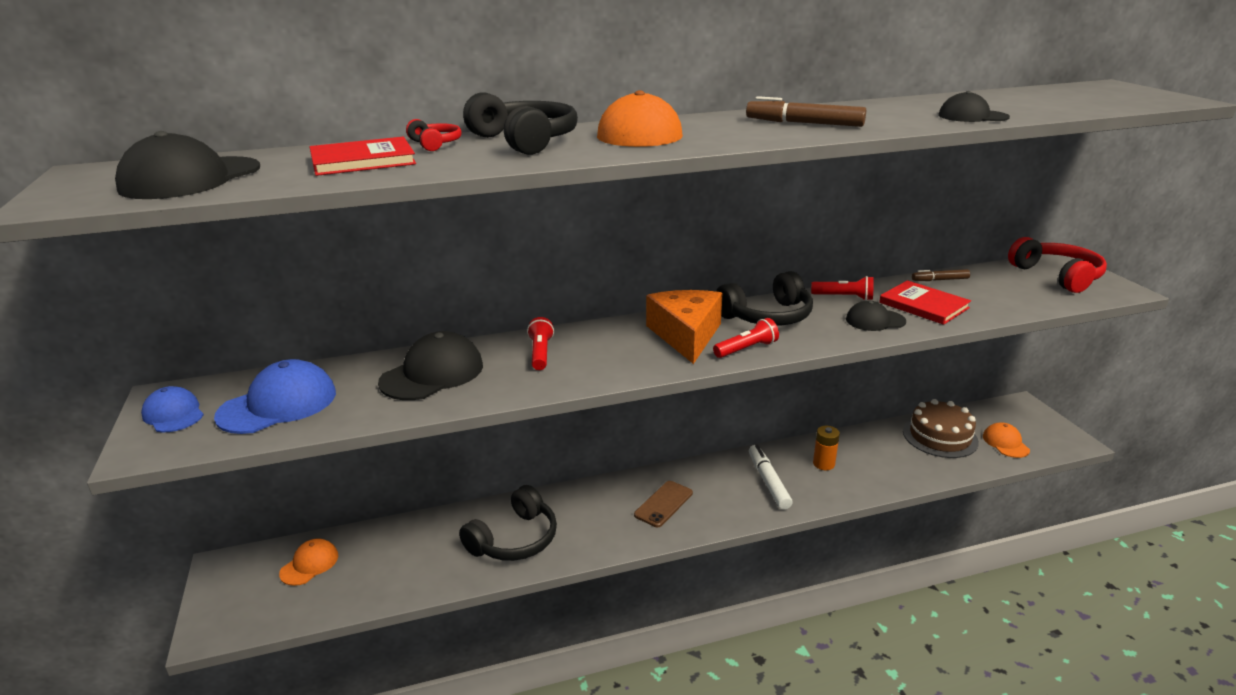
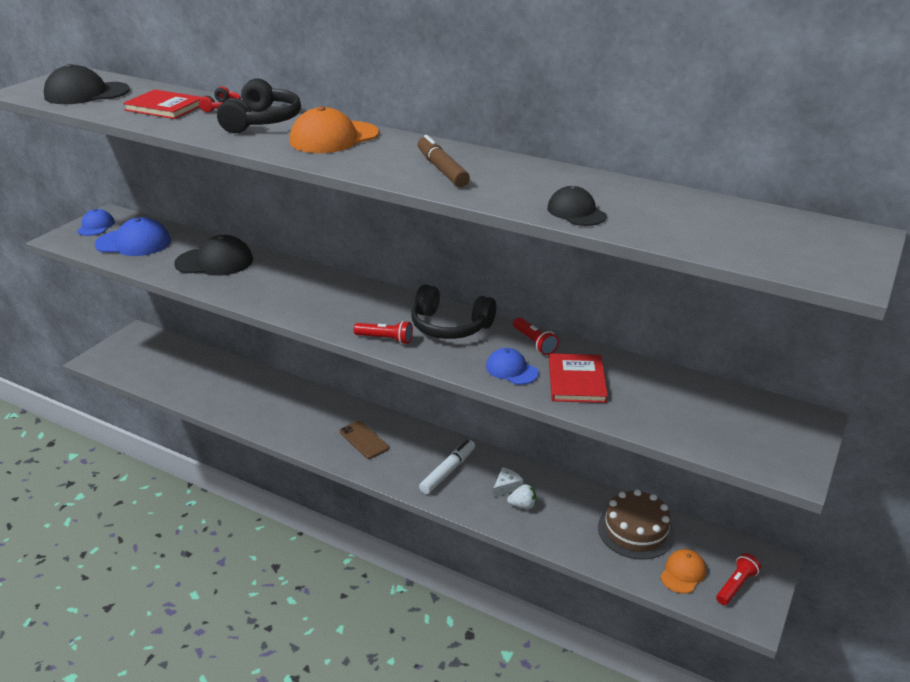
camera: 45 degrees right, 5 degrees up
orange cap [279,538,338,586] -> none
black headphones [459,485,557,561] -> none
red flashlight [527,317,554,370] -> red flashlight moved to [716,553,761,605]
brown phone [634,481,693,527] -> brown phone turned 60 degrees clockwise [340,421,389,459]
orange cheese [646,290,723,364] -> none
orange battery [813,426,840,470] -> white cheese [493,467,523,497]
black cap [846,300,906,331] -> blue cap [486,348,539,385]
brown marker [912,269,970,281] -> none
red headphones [1008,237,1107,293] -> none
none -> white strawberry [507,484,536,509]

